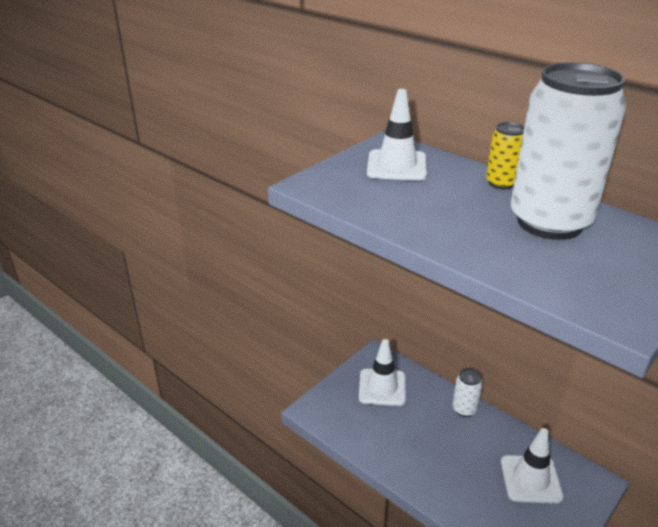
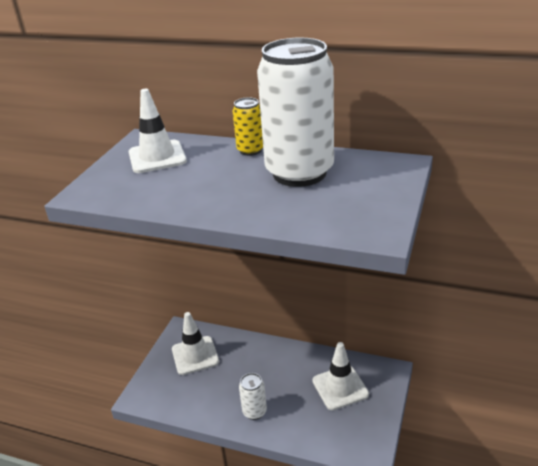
camera: 20 degrees left, 0 degrees up
white can [452,368,483,417] -> white can moved to [239,373,267,420]

